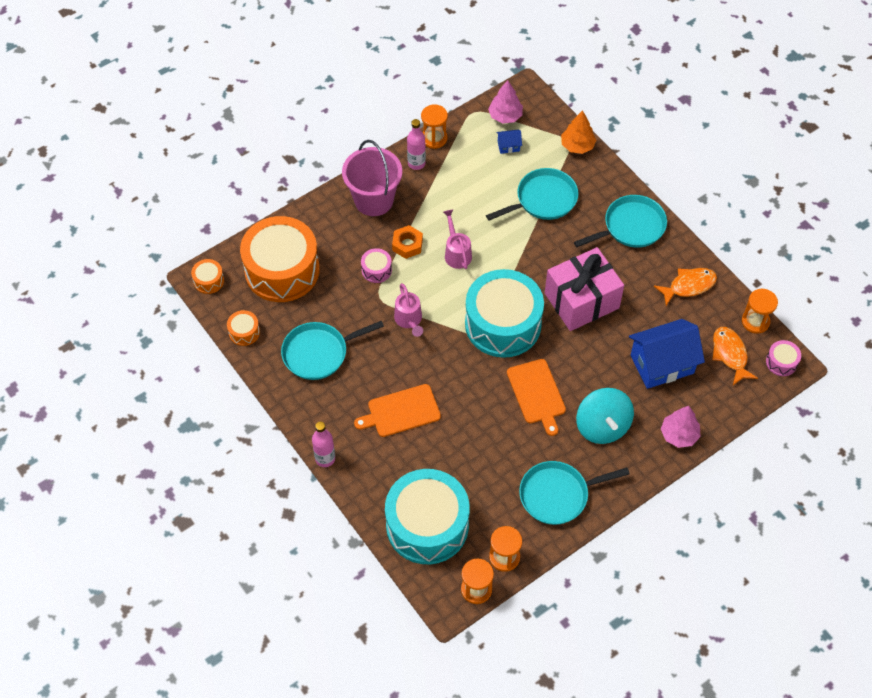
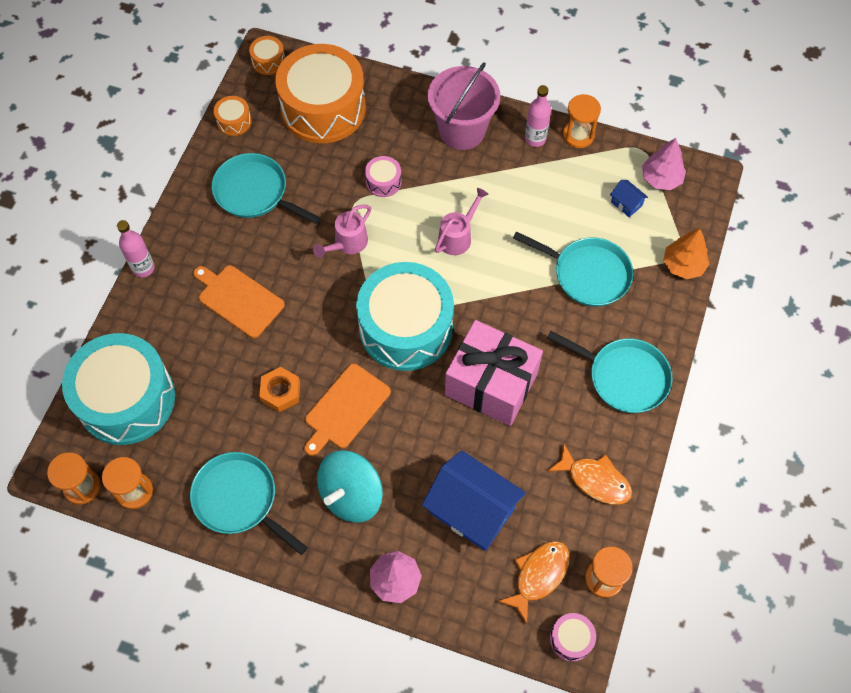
camera: 55 degrees right, 5 degrees up
orange nut [392,225,423,259] -> orange nut moved to [259,367,300,412]

